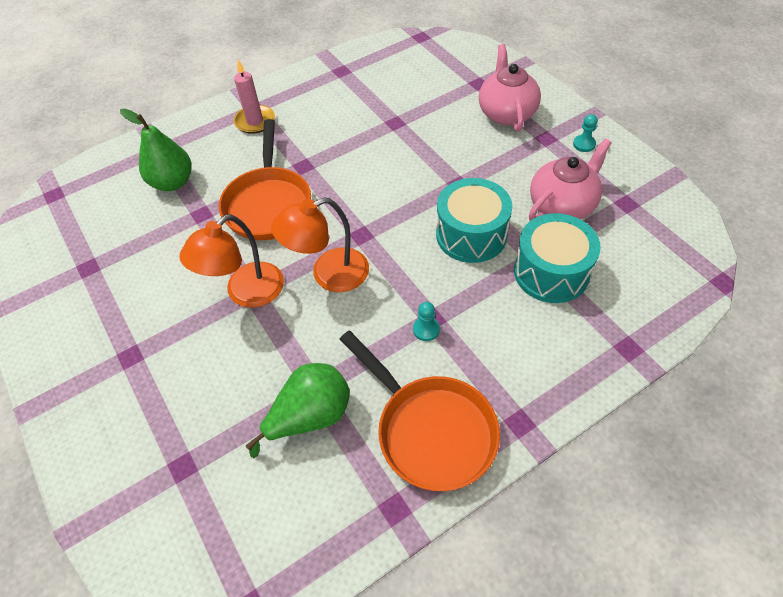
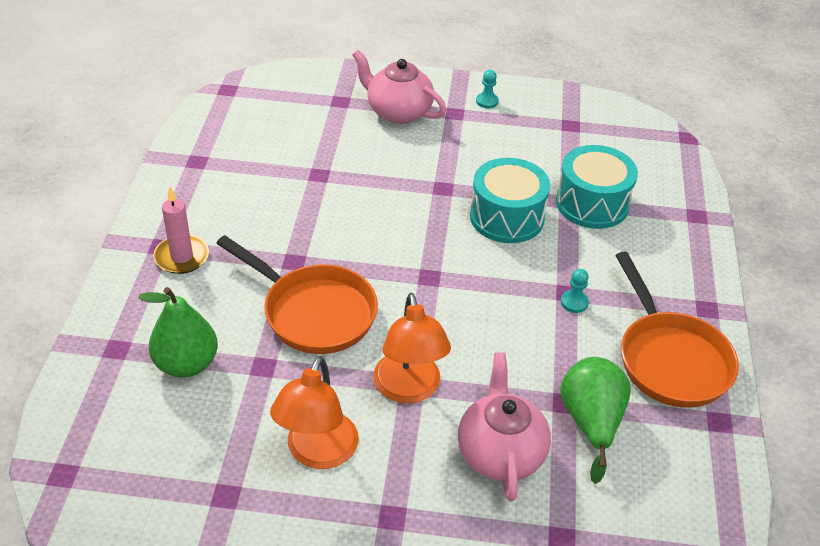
camera: 55 degrees left, 10 degrees down
orange lamp [271,198,369,292] -> orange lamp moved to [270,356,359,469]
orange pan [340,331,500,491] -> orange pan turned 75 degrees clockwise [615,251,739,408]
pink teapot [529,138,612,221] -> pink teapot moved to [458,353,551,501]

